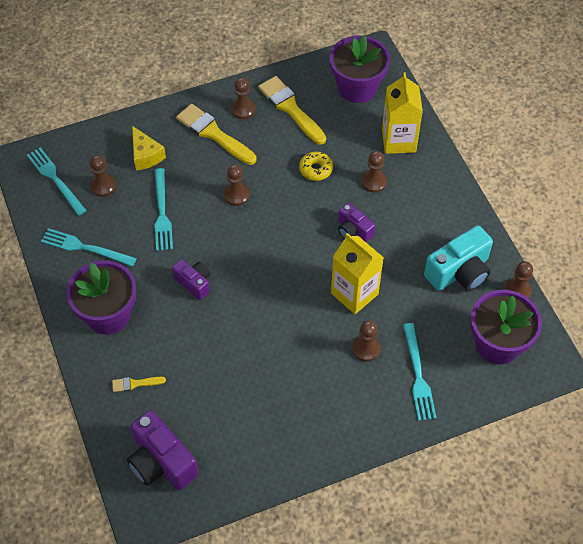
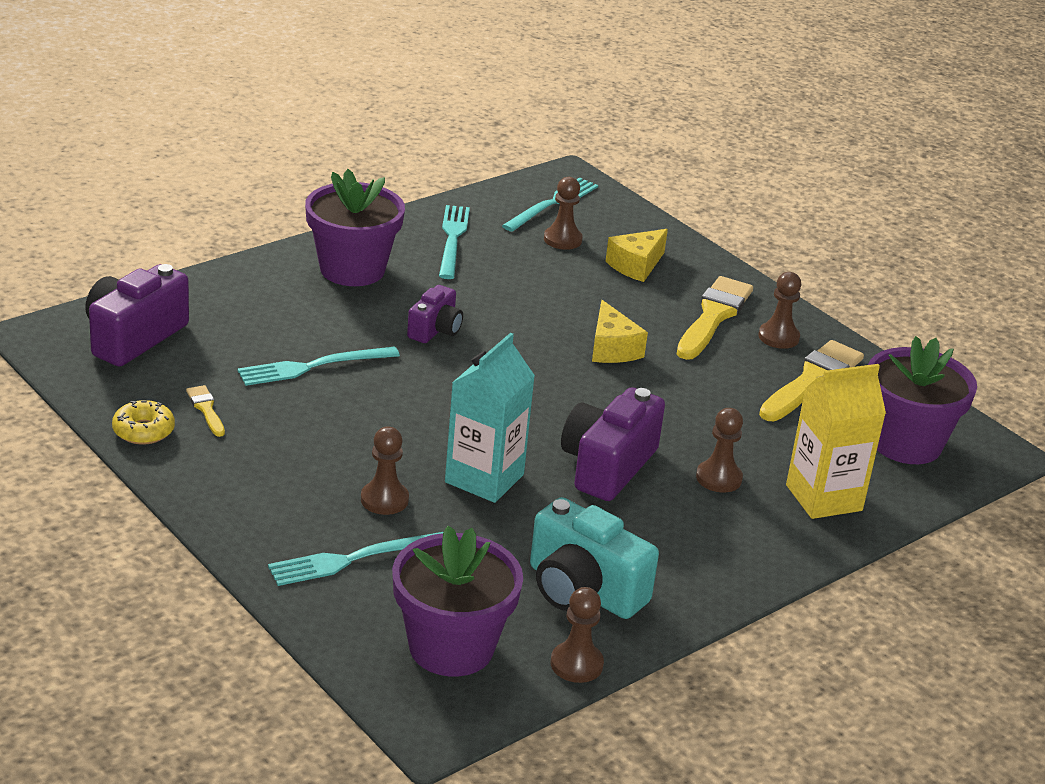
camera: 70 degrees right, 25 degrees down
yellow brush [112,377,166,392] -> yellow brush moved to [186,385,225,437]
turquoise fork [155,168,173,251] -> turquoise fork moved to [238,346,400,386]
brown pawn [224,164,249,206] -> yellow cheese [592,300,648,363]
yellow donut [299,151,333,181] -> yellow donut moved to [112,400,175,445]
yellow carton [331,233,384,314] -> turquoise carton [445,333,535,503]
purple camera [338,203,375,242] -> purple camera [561,387,665,501], size x1.71

